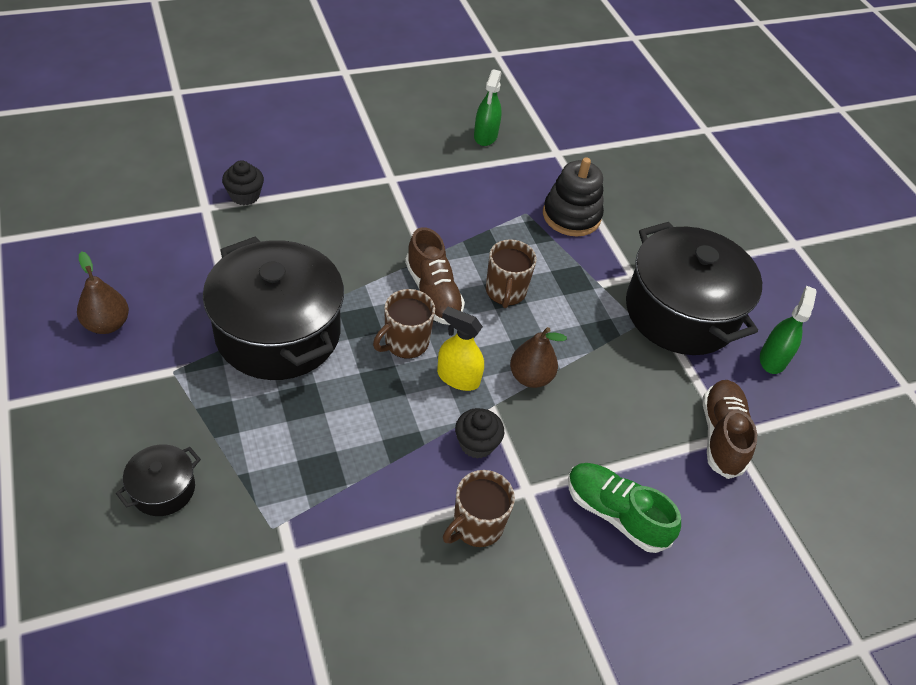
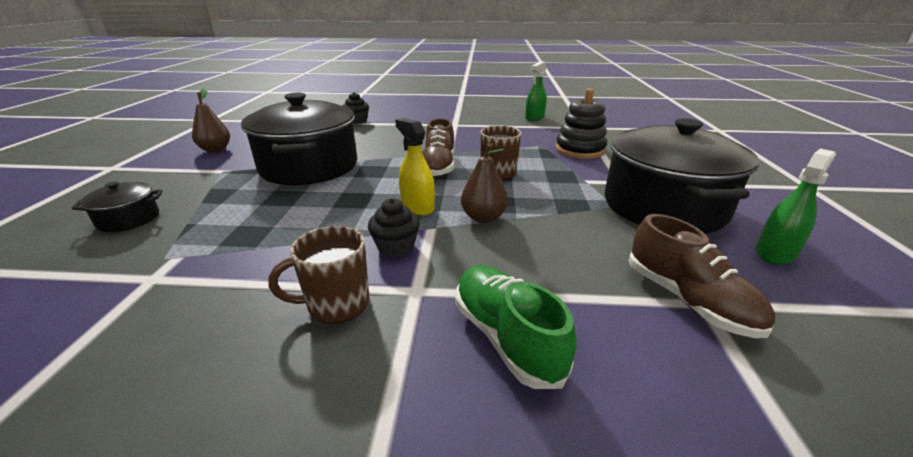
camera: 30 degrees right, 20 degrees down
brown mug [373,289,435,358] -> none
brown shoe [703,380,757,479] -> brown shoe turned 120 degrees clockwise [628,214,775,338]

